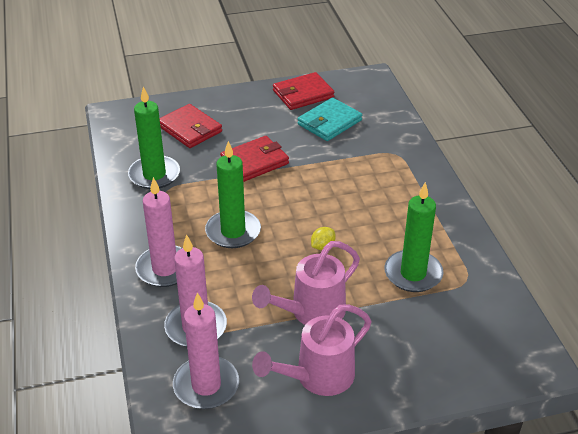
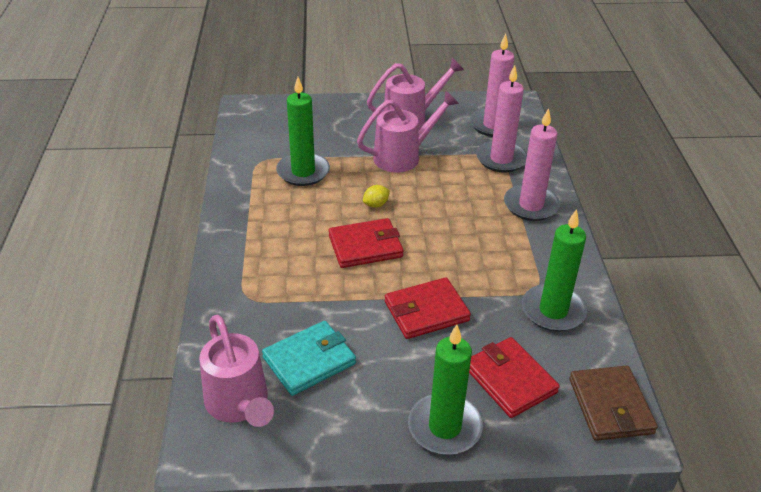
camera: 170 degrees left, 0 degrees up
green candle [205,141,261,248] -> green candle moved to [408,325,483,455]
red wallet [273,72,335,110] -> red wallet moved to [329,218,403,268]
none -> pink watering can [200,315,274,427]
none -> brown wallet [569,366,658,441]

